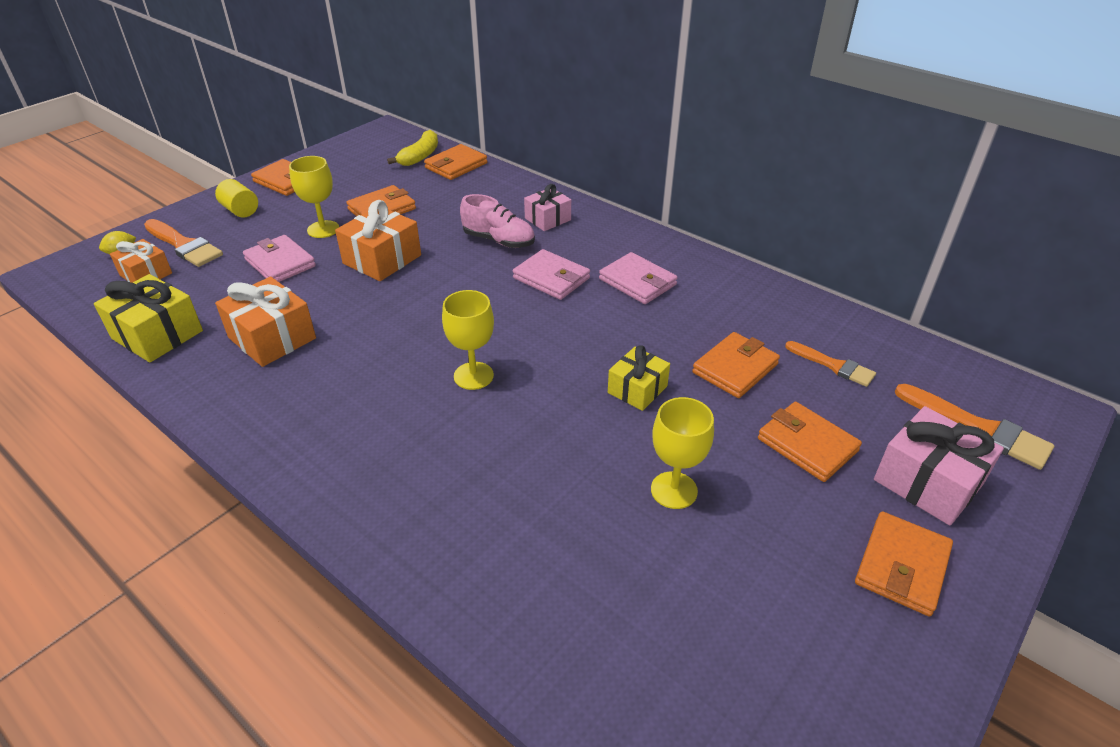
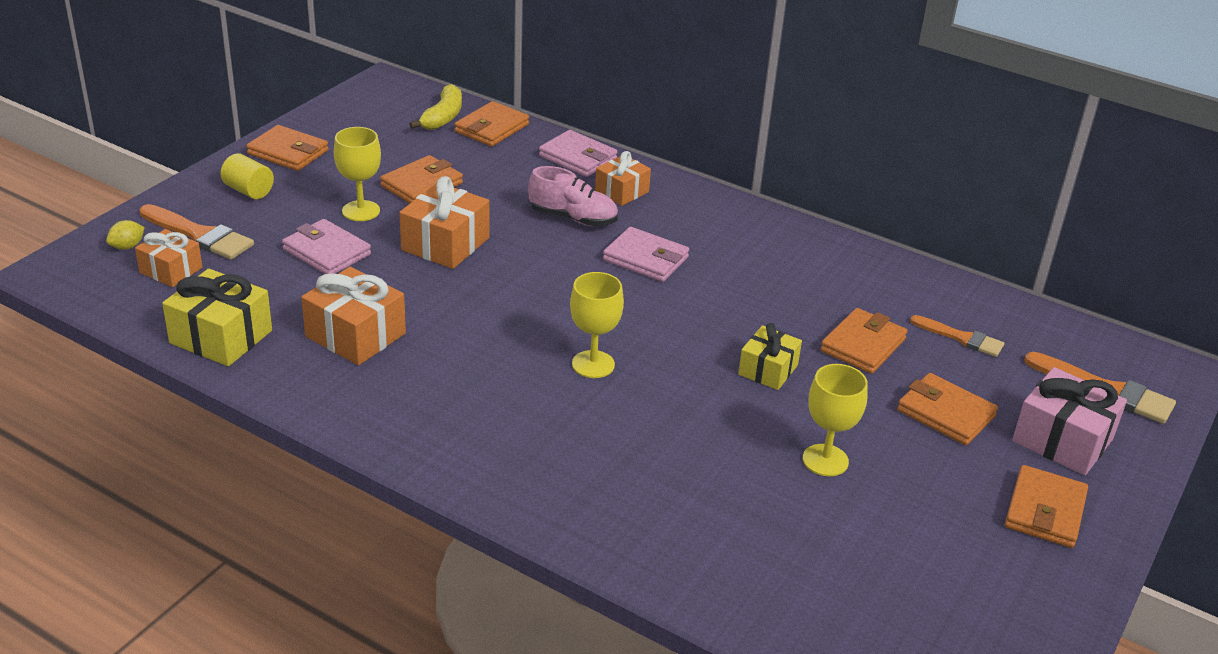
camera: 10 degrees left, 5 degrees down
pink gift [524,184,571,231] -> orange gift [595,151,651,206]
pink wallet [599,252,678,304] -> pink wallet moved to [539,130,618,177]

